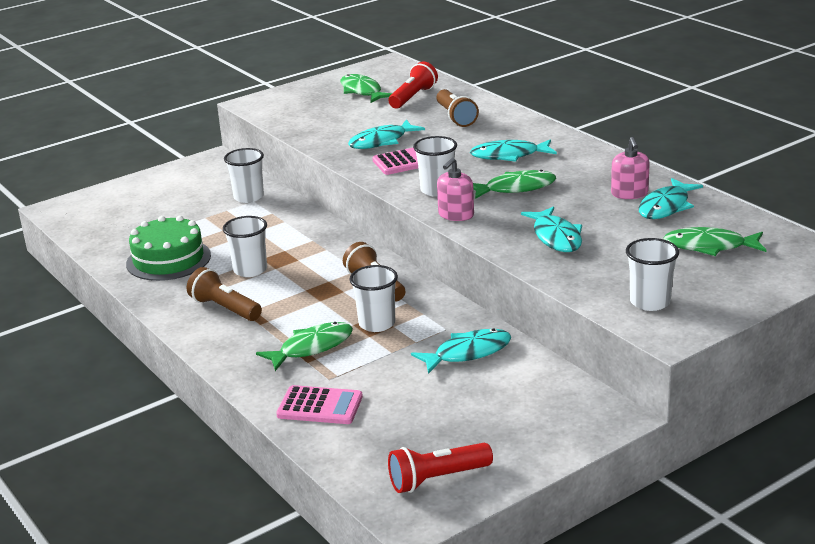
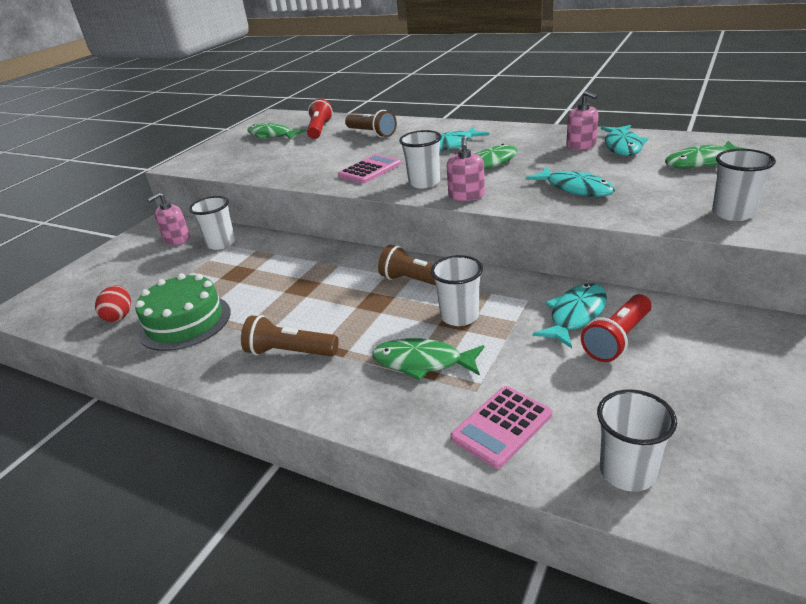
camera: 25 degrees left, 5 degrees up
white cup [223,216,267,277] -> white cup moved to [597,389,677,492]
green fish [256,322,353,371] -> green fish turned 105 degrees counterclockwise [372,338,484,381]
pink calculator [276,385,363,424] -> pink calculator turned 150 degrees clockwise [451,386,552,469]
turquoise fish [348,119,425,149] -> none
red flashlight [388,443,493,493] -> red flashlight moved to [581,294,652,362]
none -> red egg [95,286,131,322]
none -> pink soap dispenser [147,193,190,245]

